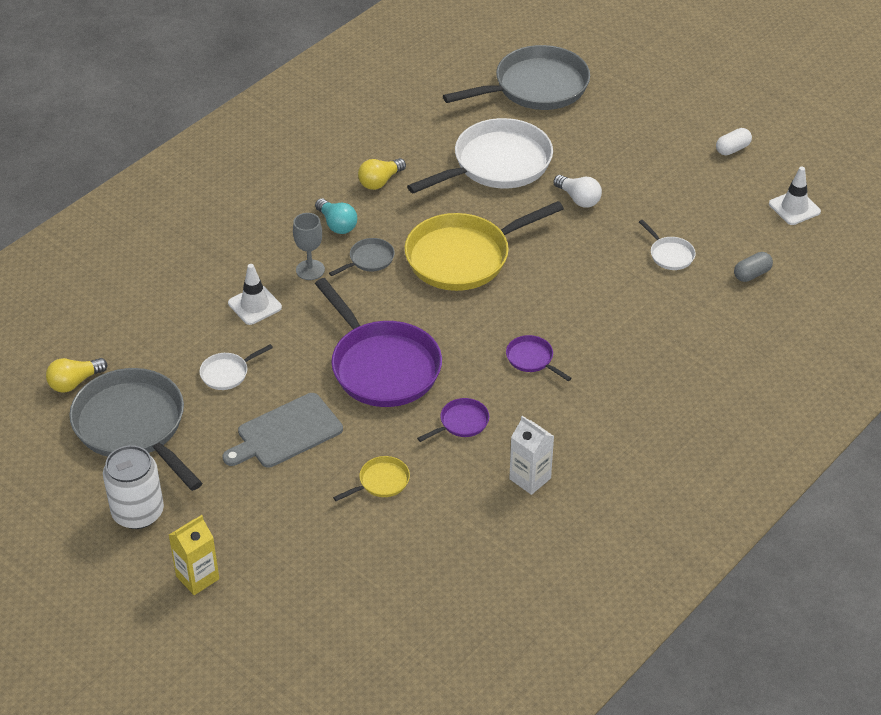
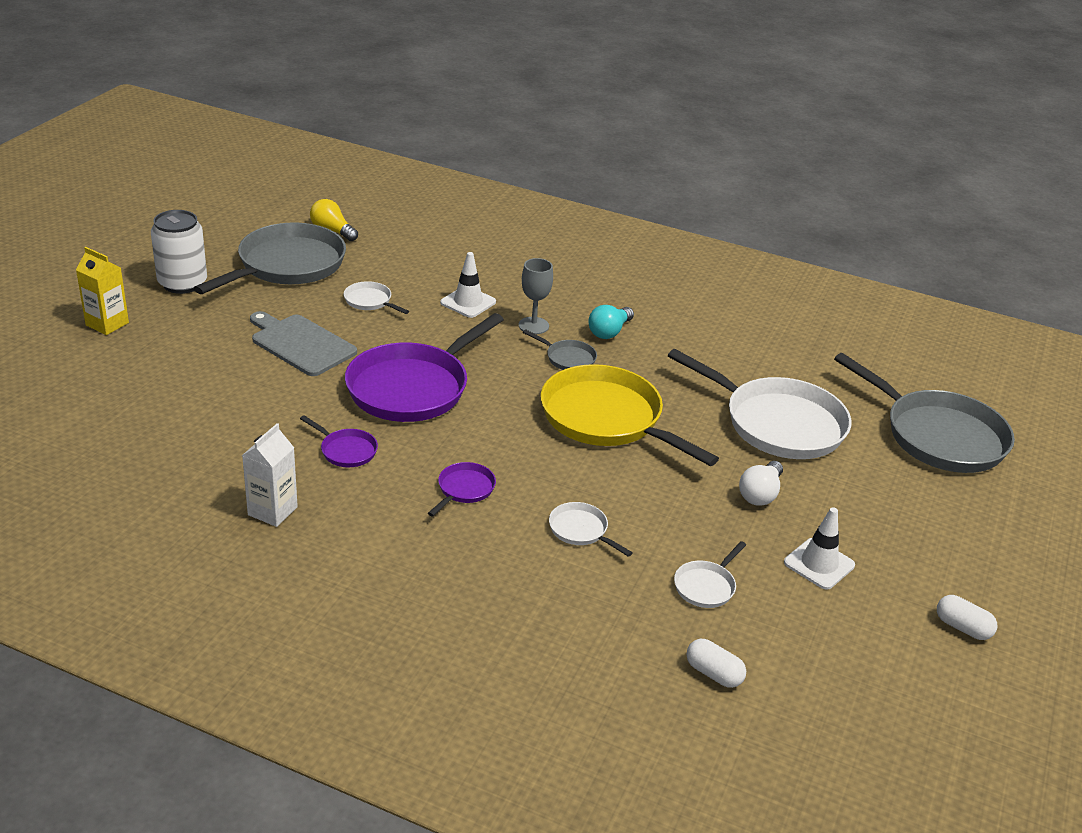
camera: 70 degrees right, 10 degrees down
yellow pan [333,456,410,501] -> none
yellow light bulb [358,158,406,190] -> none
grey capsule [734,252,773,282] -> white capsule [687,639,746,688]
white traffic cone [769,167,821,225] -> white traffic cone moved to [784,507,855,590]
none -> white pan [549,502,633,557]

